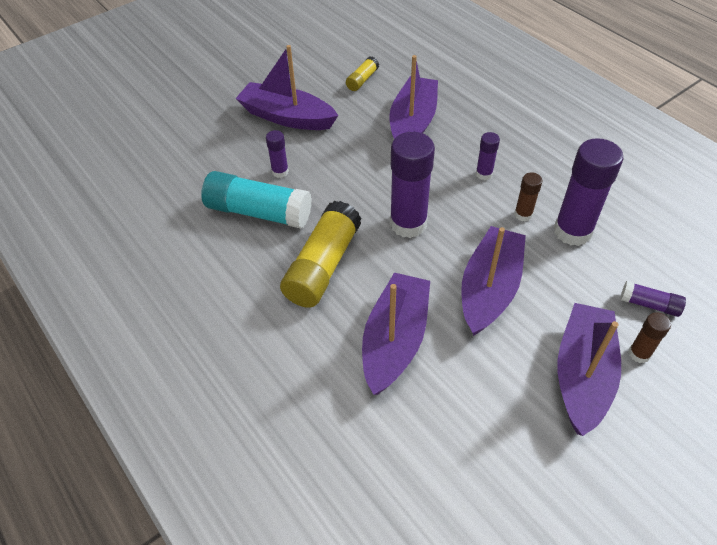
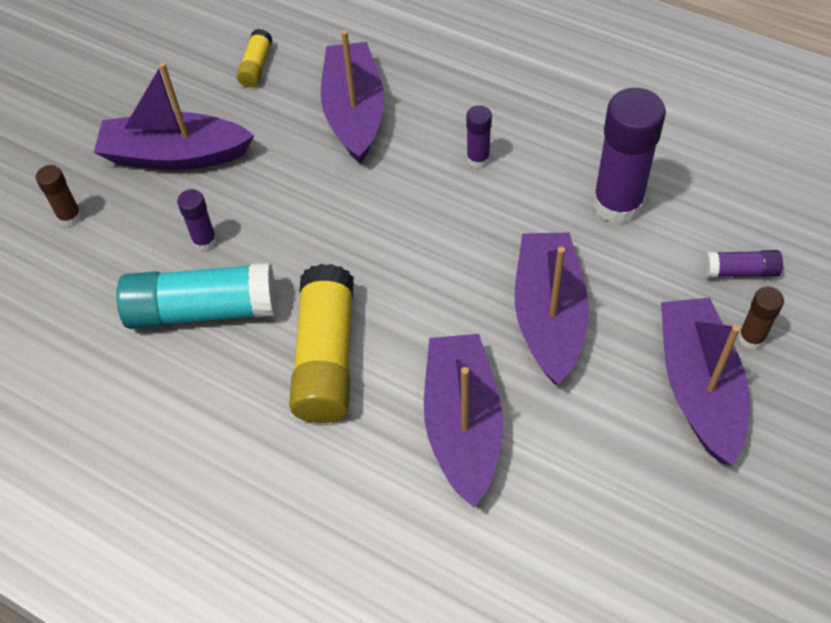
camera: 20 degrees left, 5 degrees up
purple glue stick [390,132,435,238] -> none
brown glue stick [514,172,542,222] -> brown glue stick moved to [36,165,82,227]

